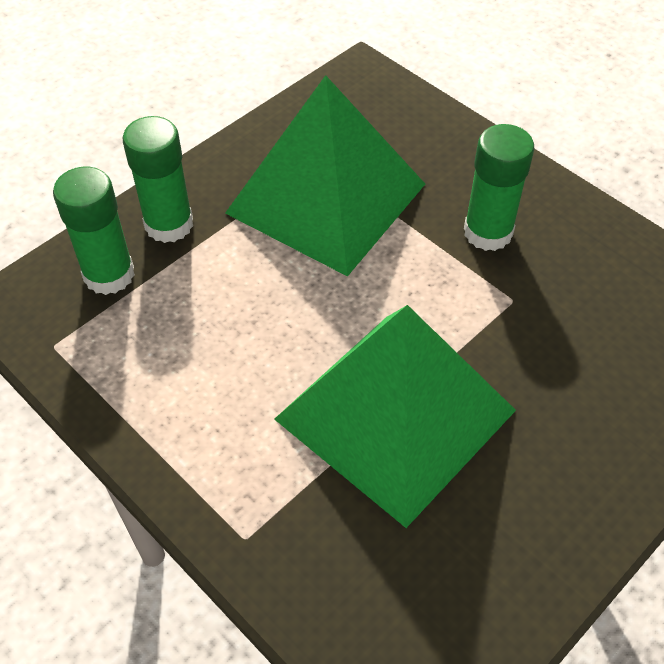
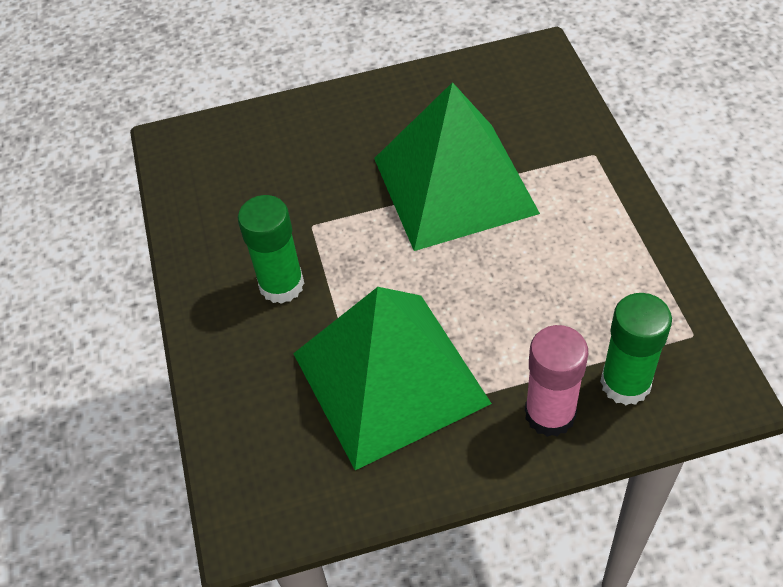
camera: 145 degrees left, 0 degrees up
green glue stick [123,116,193,243] -> pink glue stick [525,325,588,437]

